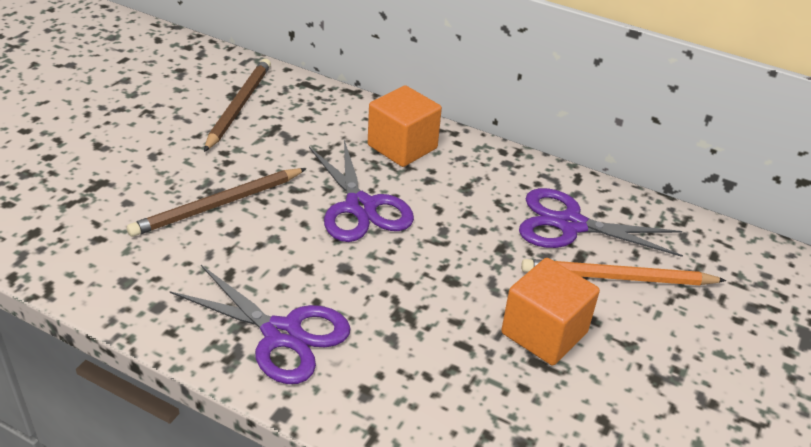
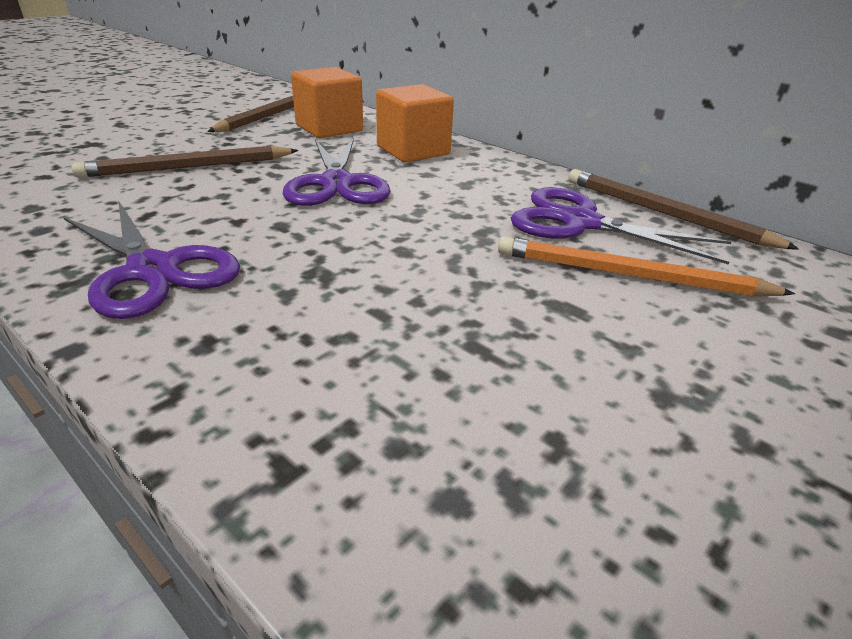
camera: 15 degrees right, 5 degrees down
orange cube [501,258,600,366] -> orange cube moved to [291,67,363,138]
none -> brown pencil [568,169,799,250]

